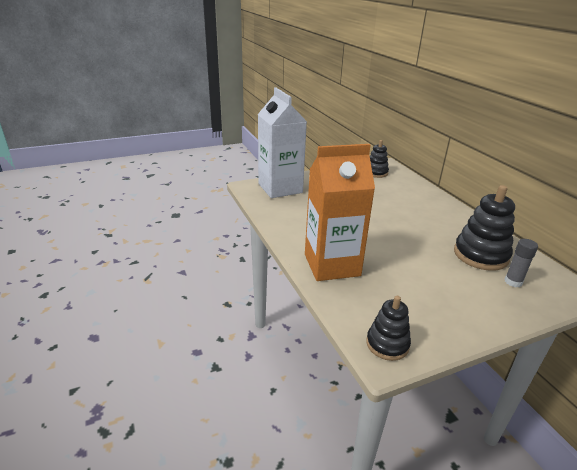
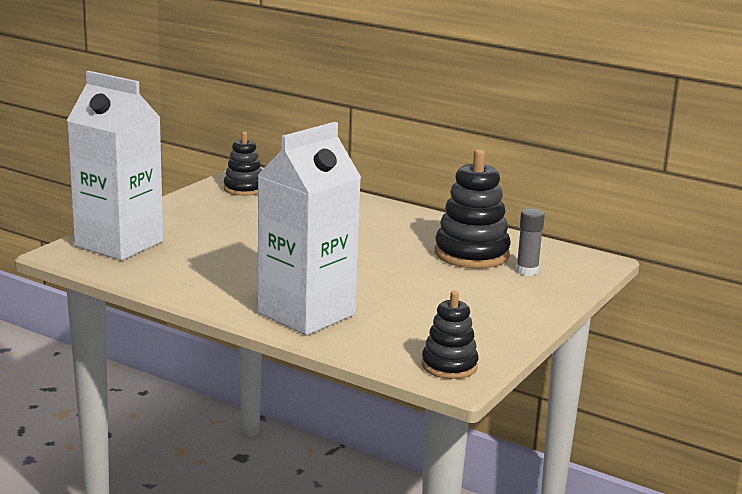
camera: 35 degrees left, 10 degrees down
orange carton [305,144,375,281] -> white carton [257,122,361,335]

